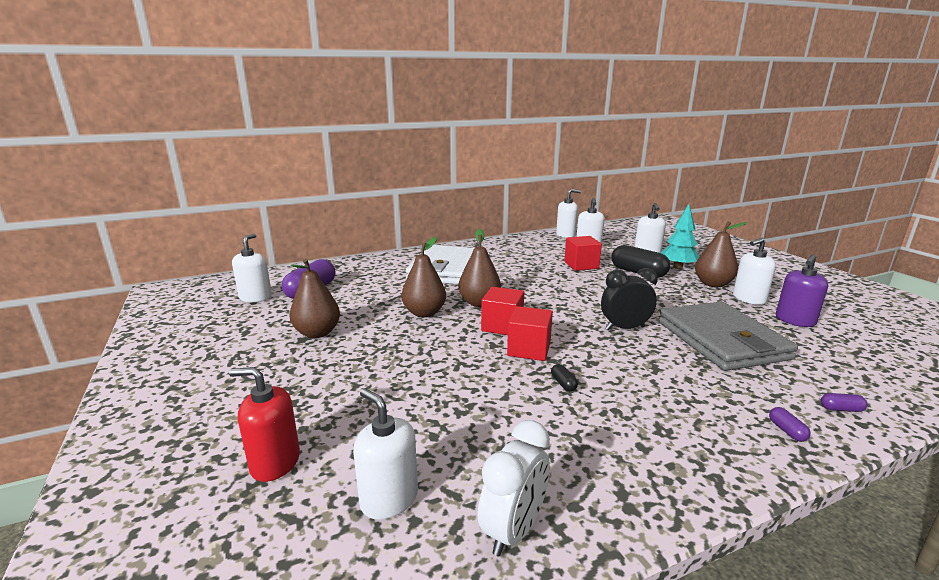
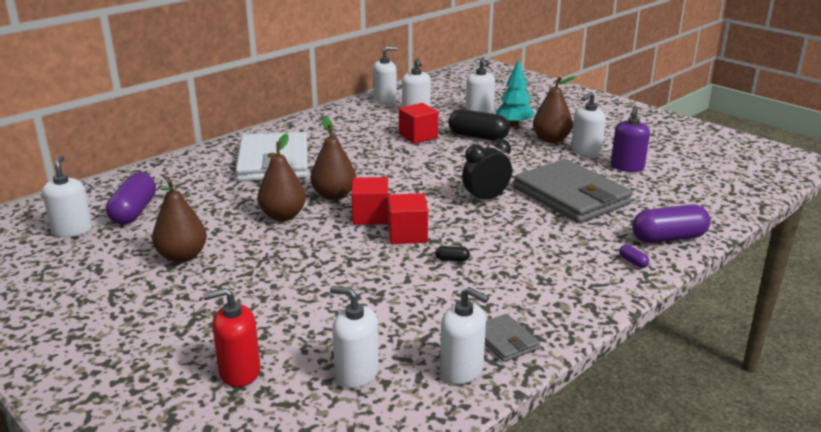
camera: 20 degrees left, 5 degrees up
white clock [478,420,550,557] -> white soap dispenser [440,287,489,384]
black capsule [551,364,578,391] -> black capsule turned 45 degrees counterclockwise [435,246,470,261]
purple capsule [821,393,868,412] -> purple capsule [632,205,711,243], size x2.44
none -> grey wallet [485,314,540,362]

